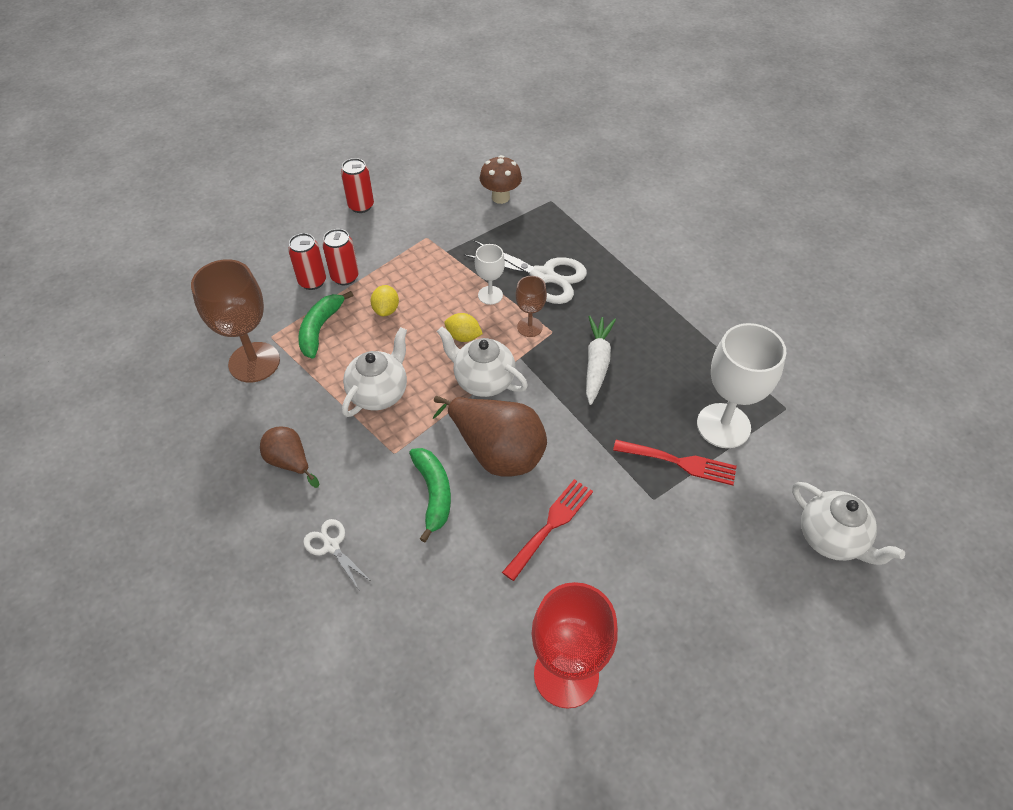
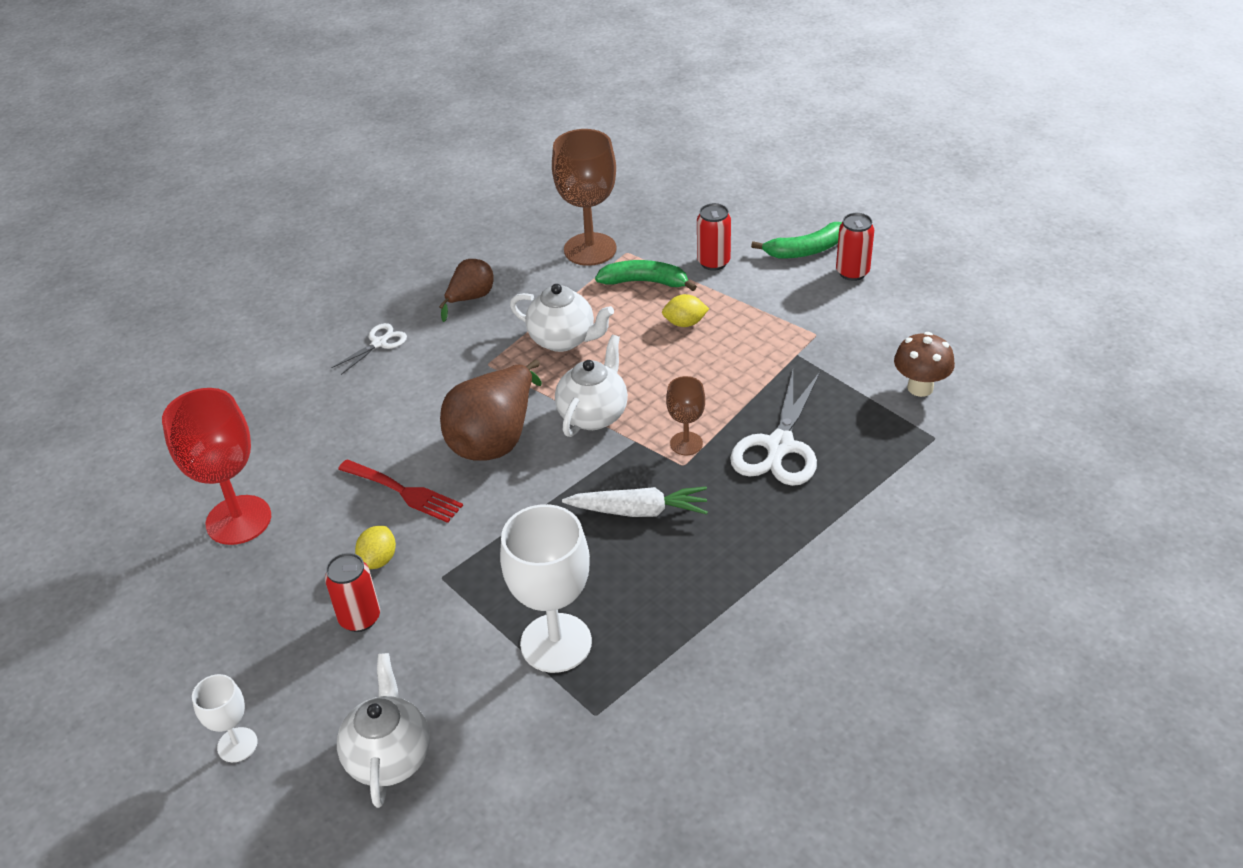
camera: 85 degrees right, 10 degrees down
red can [323,229,359,285] -> red can moved to [325,553,380,632]
green banana [409,448,451,542] -> green banana moved to [751,222,842,258]
yellow lemon [444,313,483,342] -> yellow lemon moved to [355,526,396,569]
white goblet [475,244,505,305] -> white goblet moved to [192,674,258,762]
red fork [613,440,737,486] -> none
white teapot [792,482,905,565] -> white teapot turned 135 degrees clockwise [337,653,430,808]

